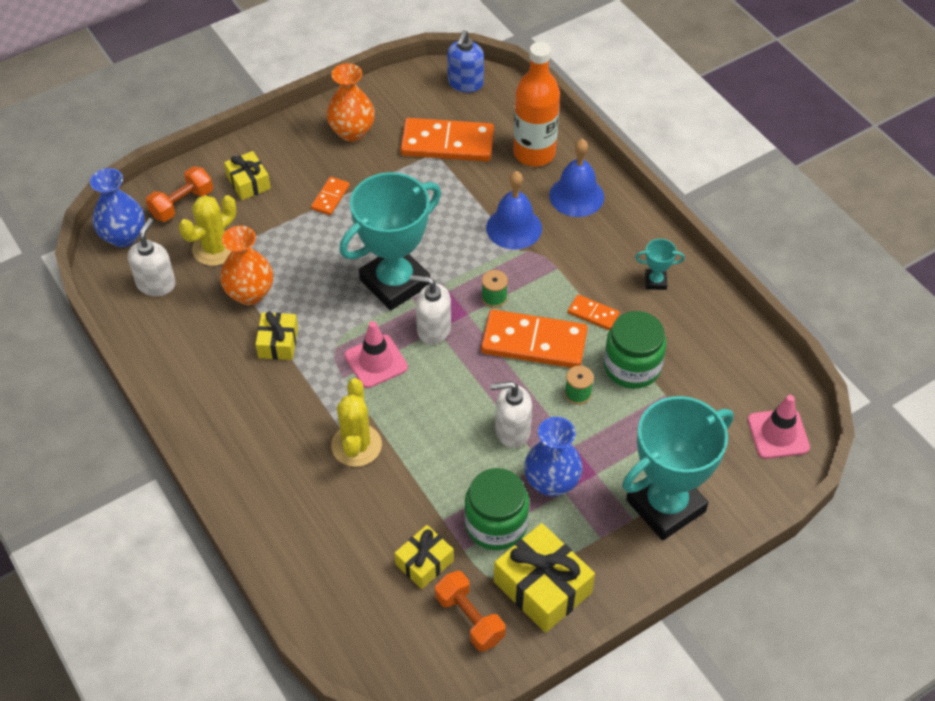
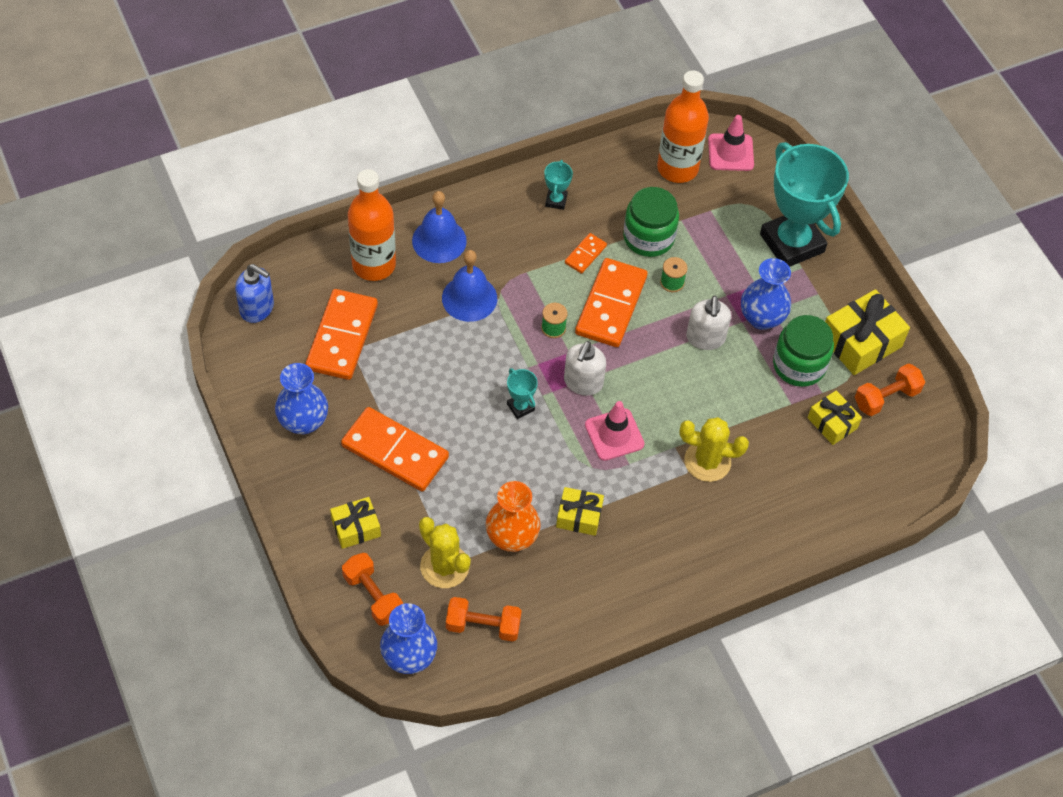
camera: 85 degrees left, 5 degrees up
white soap dispenser [128,218,176,296] -> orange dumbbell [446,597,522,642]
orange domino [311,177,349,215] -> orange domino [341,407,449,491], size x2.09
orange vase [326,63,375,142] -> blue vase [275,363,328,434]
turquoise trophy [339,172,441,310] -> turquoise trophy [507,368,538,419], size x0.40
none -> orange bottle [657,70,709,183]

